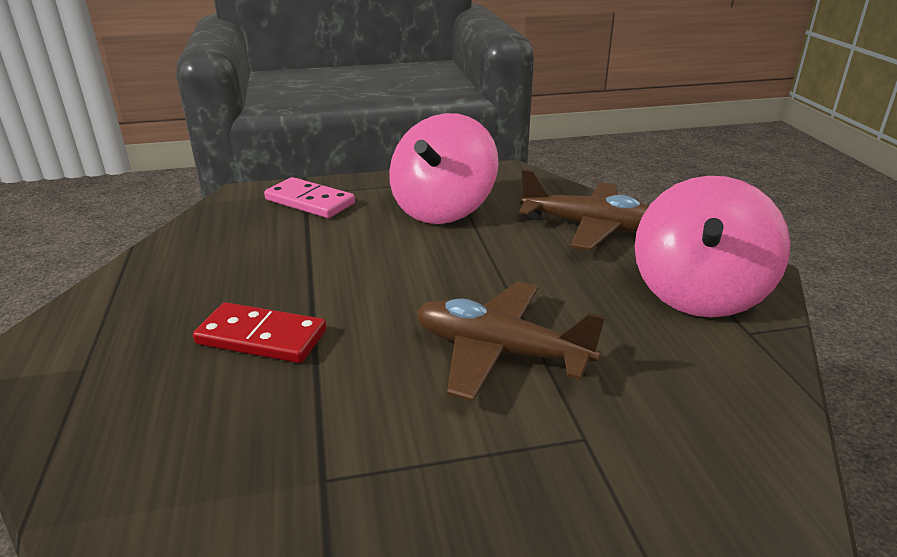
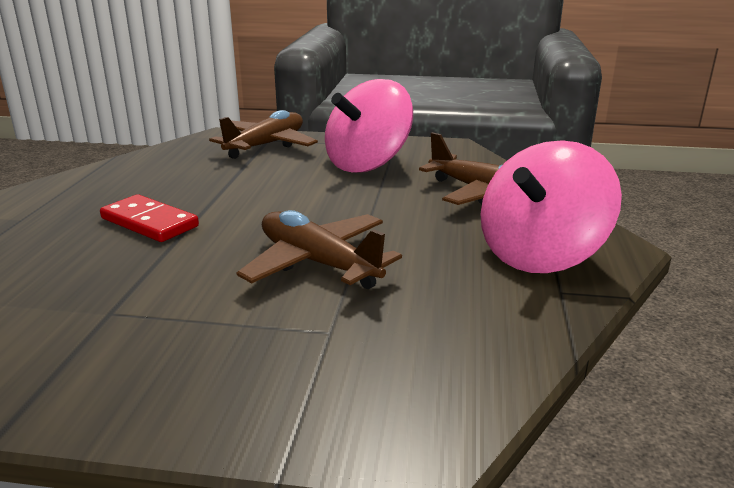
camera: 20 degrees right, 5 degrees down
pink domino [264,177,355,218] -> brown plane [209,110,318,159]

